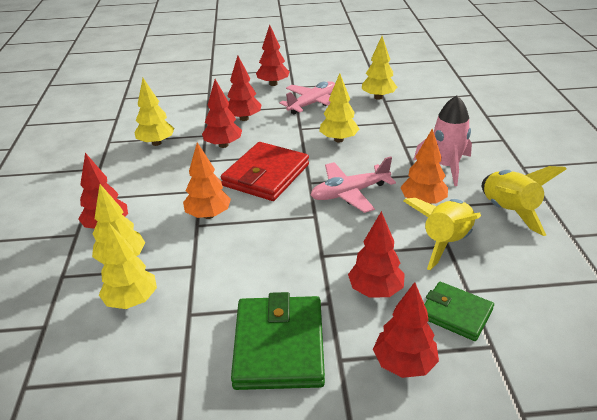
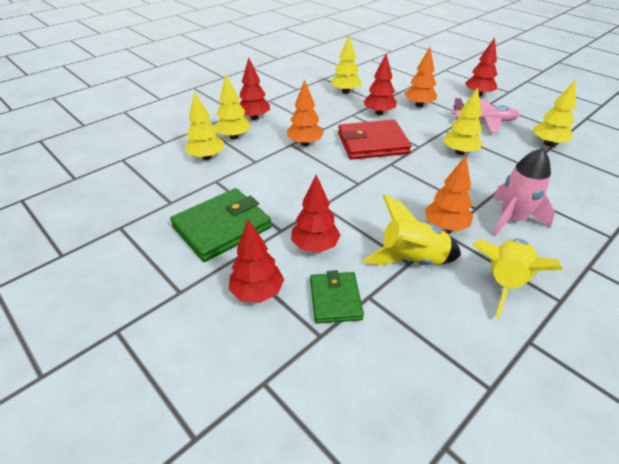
camera: 50 degrees right, 5 degrees up
red tree [227,55,262,121] -> orange tree [405,47,437,107]
pink plane [311,156,396,213] -> none

